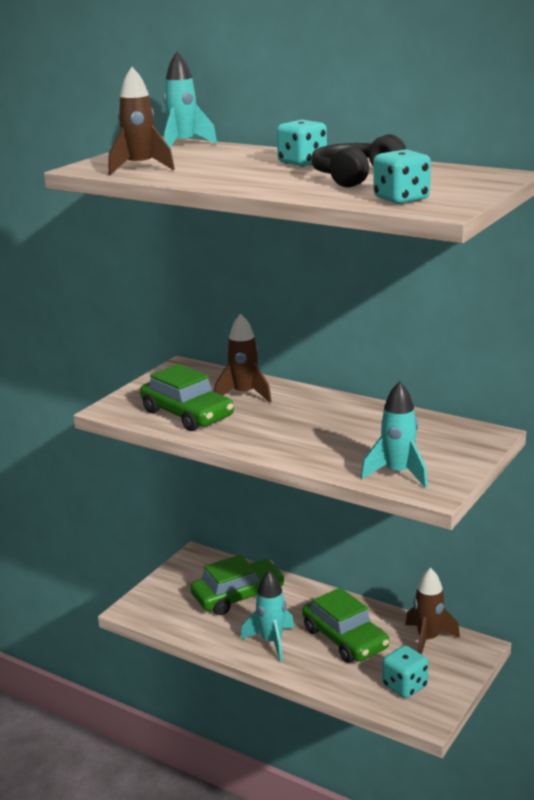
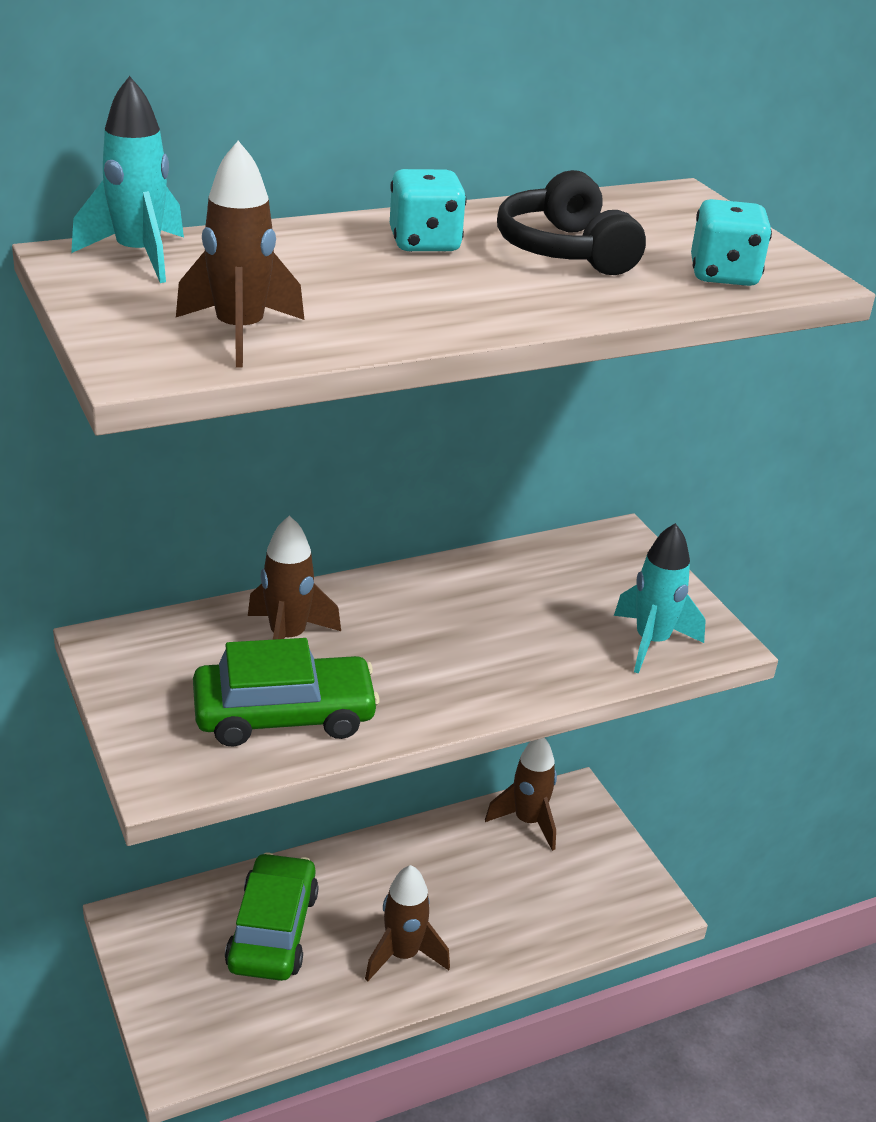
camera: 60 degrees left, 10 degrees up
turquoise rocket [241,571,294,662] -> brown rocket [365,865,450,982]
green car [302,587,389,663] -> none
turquoise dice [382,645,429,698] -> none

